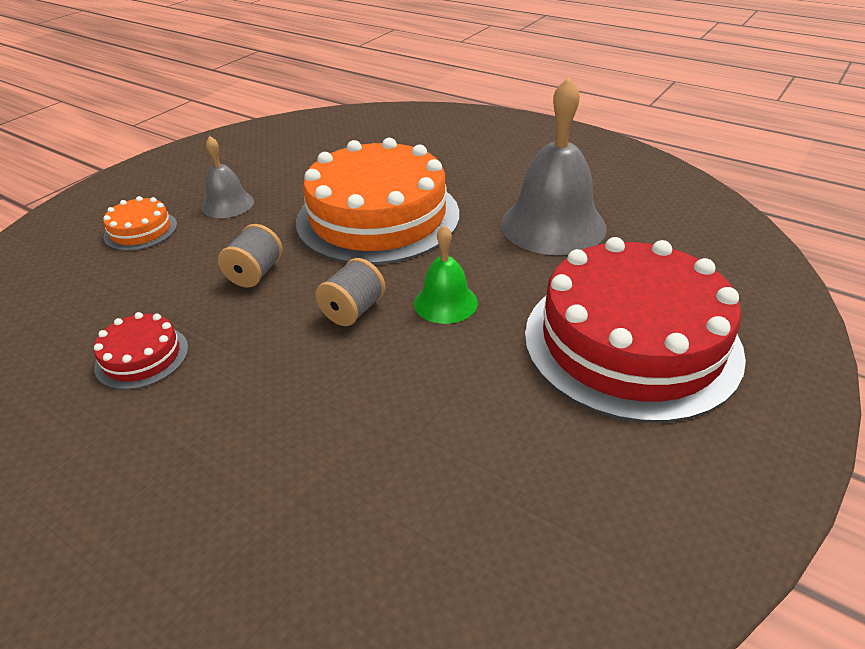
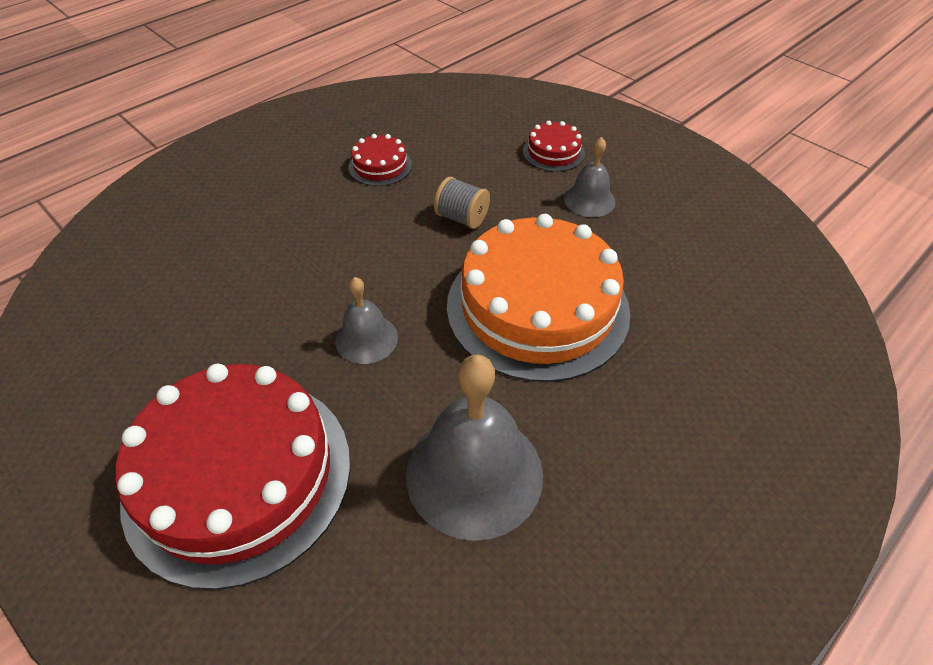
camera: 100 degrees right, 10 degrees up
orange cake [103,196,177,251] -> red cake [523,121,585,171]
grey spool [315,258,386,326] -> none
green bell [414,225,478,324] -> grey bell [335,277,398,364]

